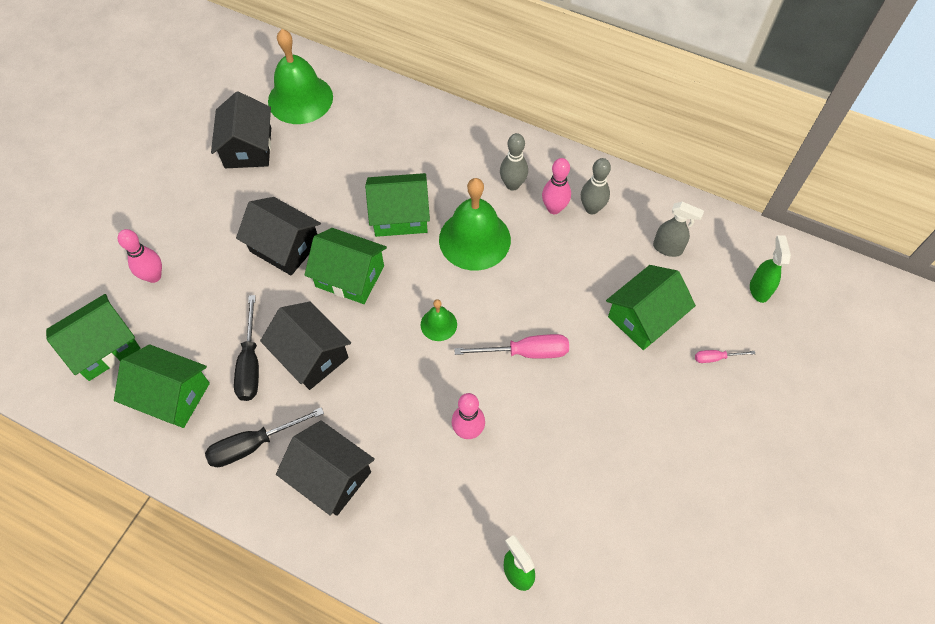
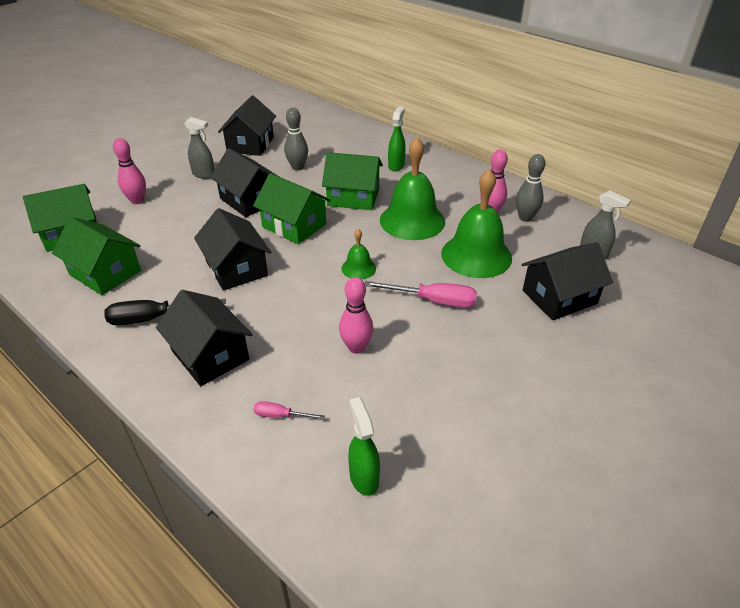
camera: 15 degrees right, 20 degrees down
black screwdriver [234,295,259,401] -> none
green bell [268,29,333,124] -> green bell moved to [441,169,512,278]
grey bowling pin [500,133,528,191] -> grey bowling pin moved to [284,108,308,171]
green house [606,265,696,350] -> black house [521,242,613,320]
pink screwdriver [695,350,755,363] -> pink screwdriver moved to [254,401,325,419]
green spray bottle [750,235,791,303] -> green spray bottle moved to [388,106,406,171]
none -> grey spray bottle [184,117,215,179]

